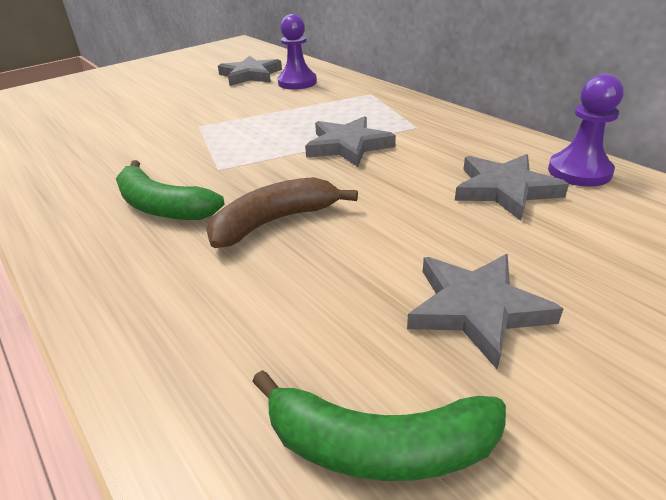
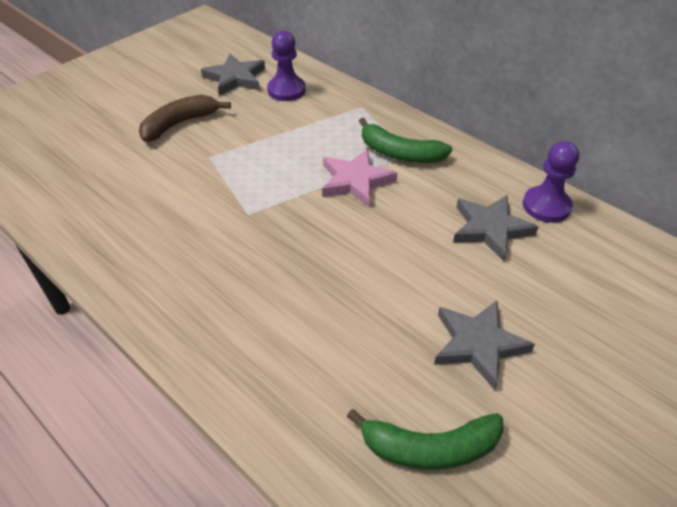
camera: 10 degrees left, 10 degrees up
green banana [116,160,225,220] -> green banana moved to [359,118,452,163]
brown banana [206,177,358,248] -> brown banana moved to [139,95,231,142]
grey star [305,116,396,167] -> pink star [322,149,397,208]

